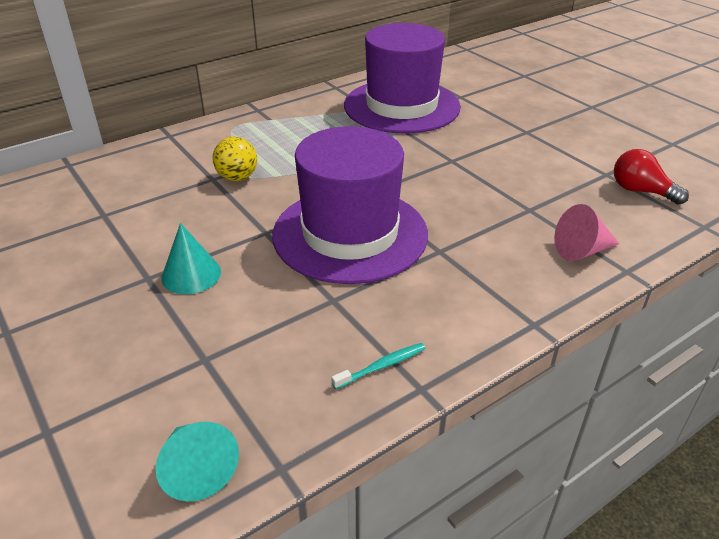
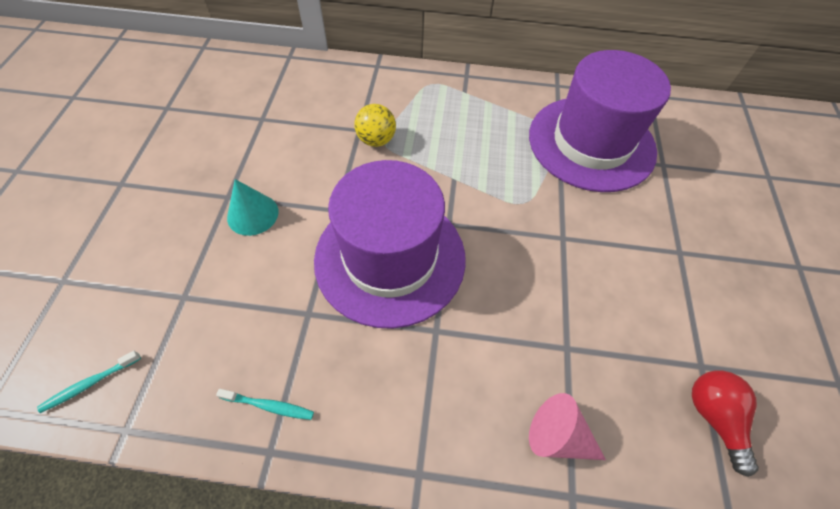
camera: 40 degrees right, 20 degrees up
turquoise cone [156,422,239,502] -> turquoise toothbrush [37,351,141,413]

